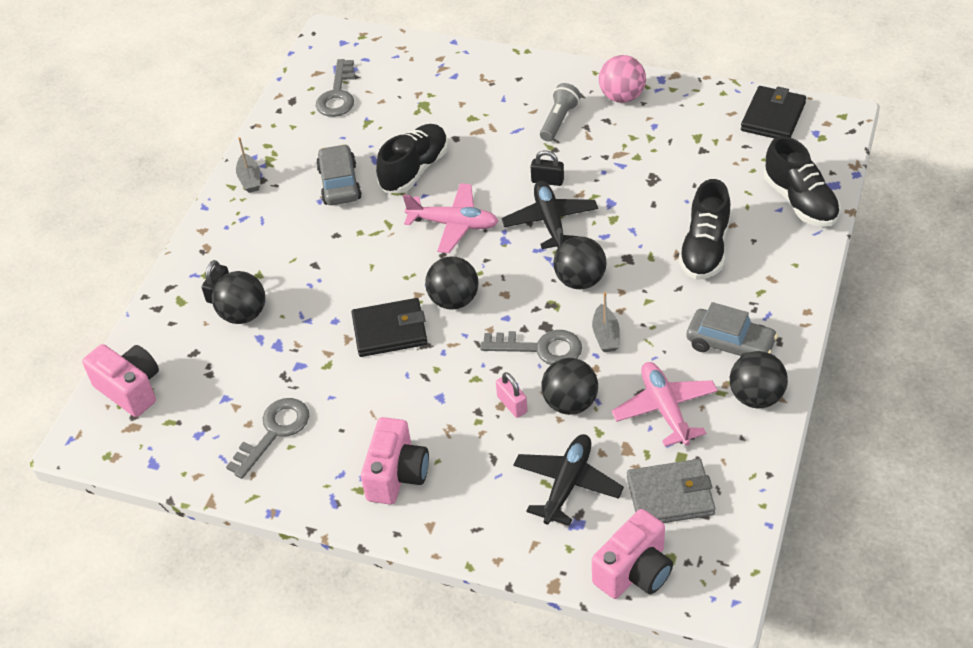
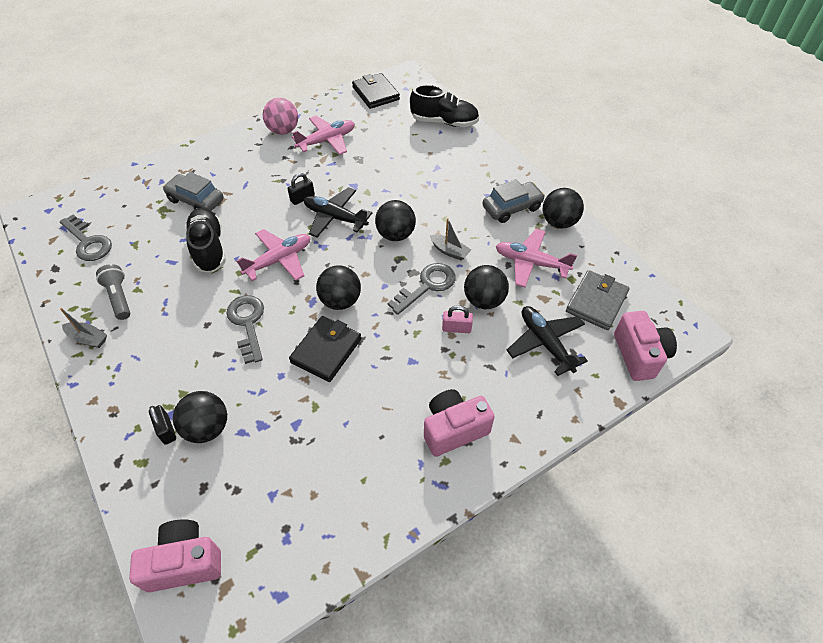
camera: 55 degrees left, 5 degrees up
grey key [226,398,309,479] -> grey key moved to [226,295,264,364]
grey car [316,144,362,205] -> grey car moved to [163,172,224,211]
pink camera [361,417,429,505] -> pink camera turned 75 degrees counterclockwise [424,389,495,457]
grey flashlight [540,83,581,142] -> grey flashlight moved to [96,264,130,320]
black shoe [678,179,731,280] -> none
none -> pink plane [292,116,355,155]

